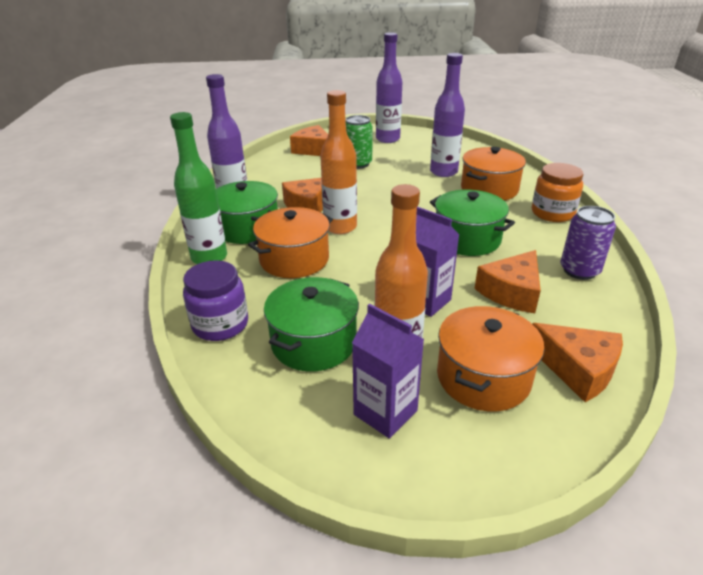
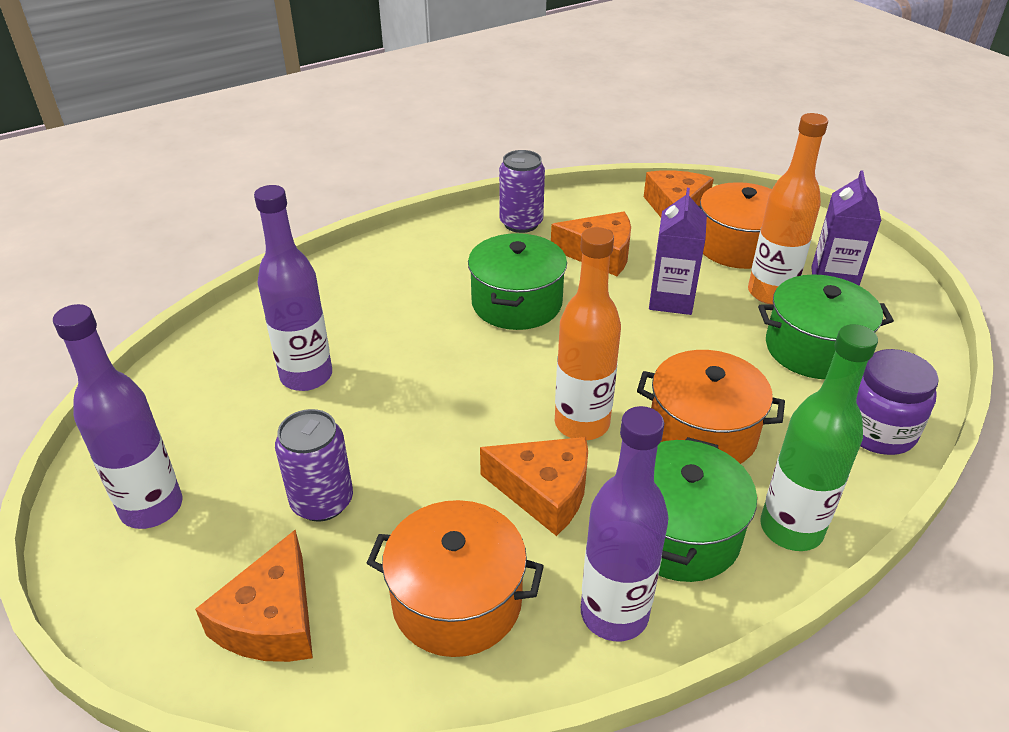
camera: 120 degrees left, 5 degrees up
green can [346,115,373,169] -> purple can [275,409,353,522]
orange pot [461,147,526,201] -> orange pot moved to [367,500,544,657]
orange jar [532,163,583,222] -> none

